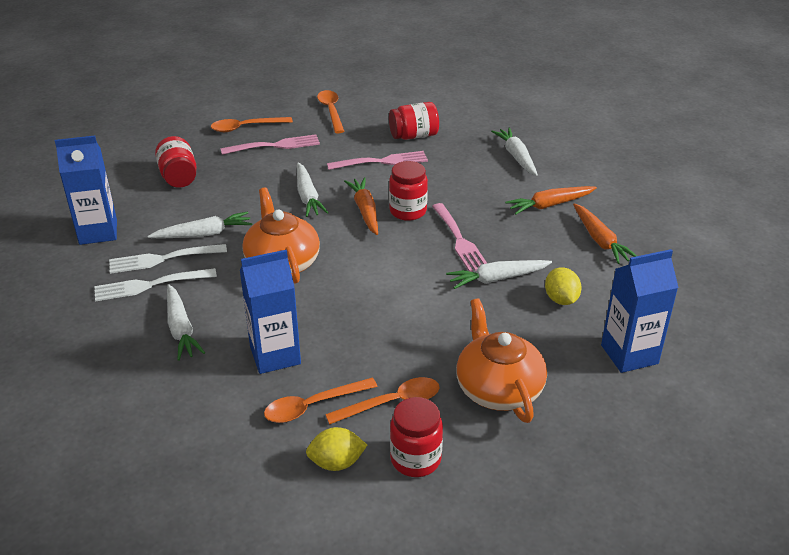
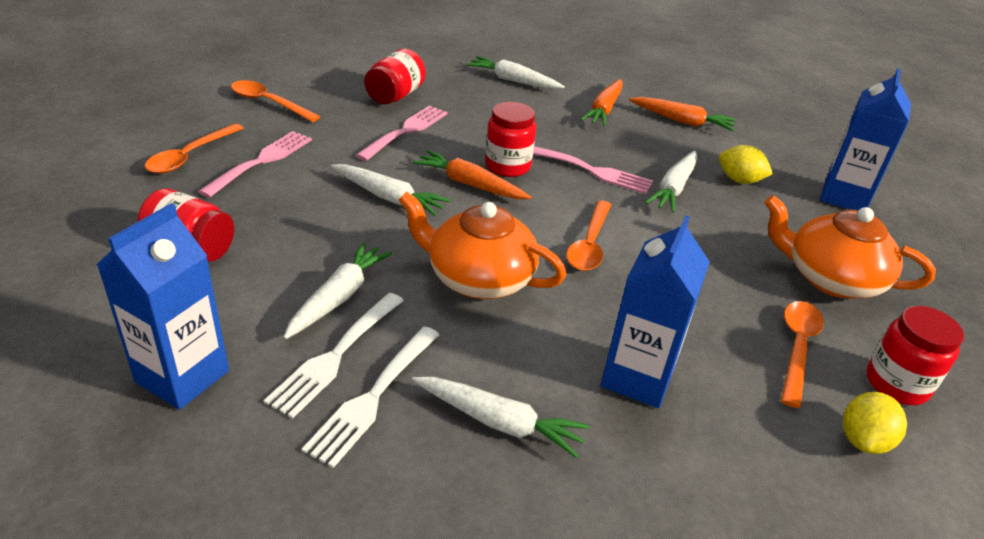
camera: 50 degrees left, 0 degrees up
orange spoon [264,378,378,423] -> orange spoon moved to [566,200,611,271]

